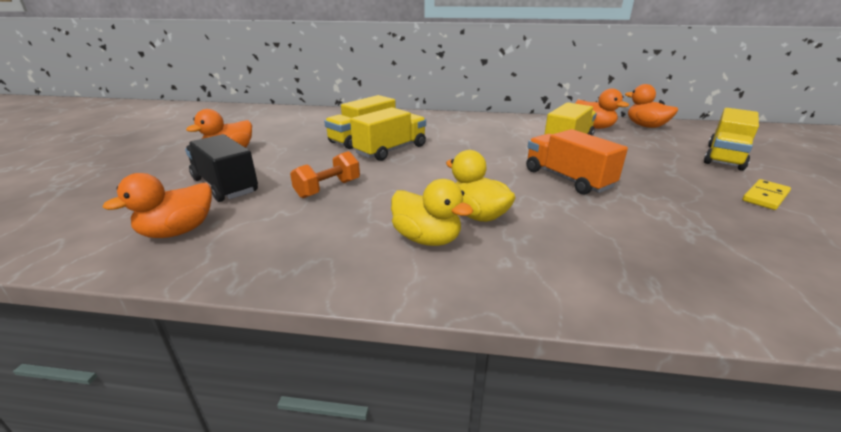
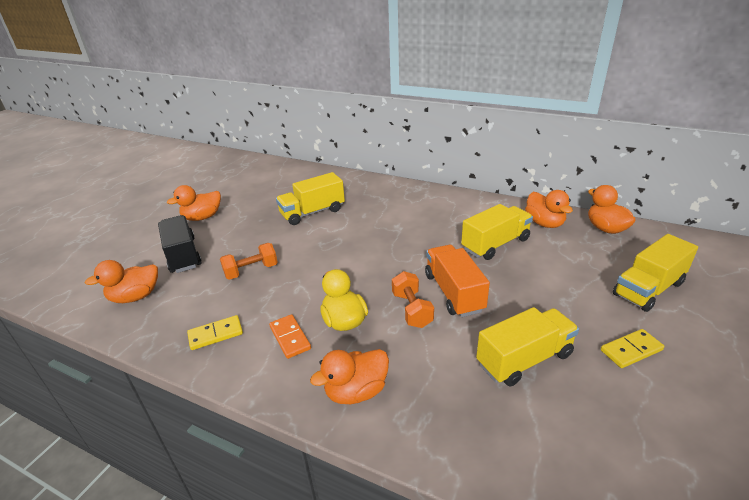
camera: 20 degrees right, 5 degrees up
yellow truck [350,107,426,161] -> yellow truck moved to [476,307,579,386]
yellow duck [391,179,473,246] -> orange domino [269,314,311,359]
none -> yellow domino [187,315,243,350]
none -> orange duck [310,349,389,404]
none -> orange dumbbell [392,271,434,328]

